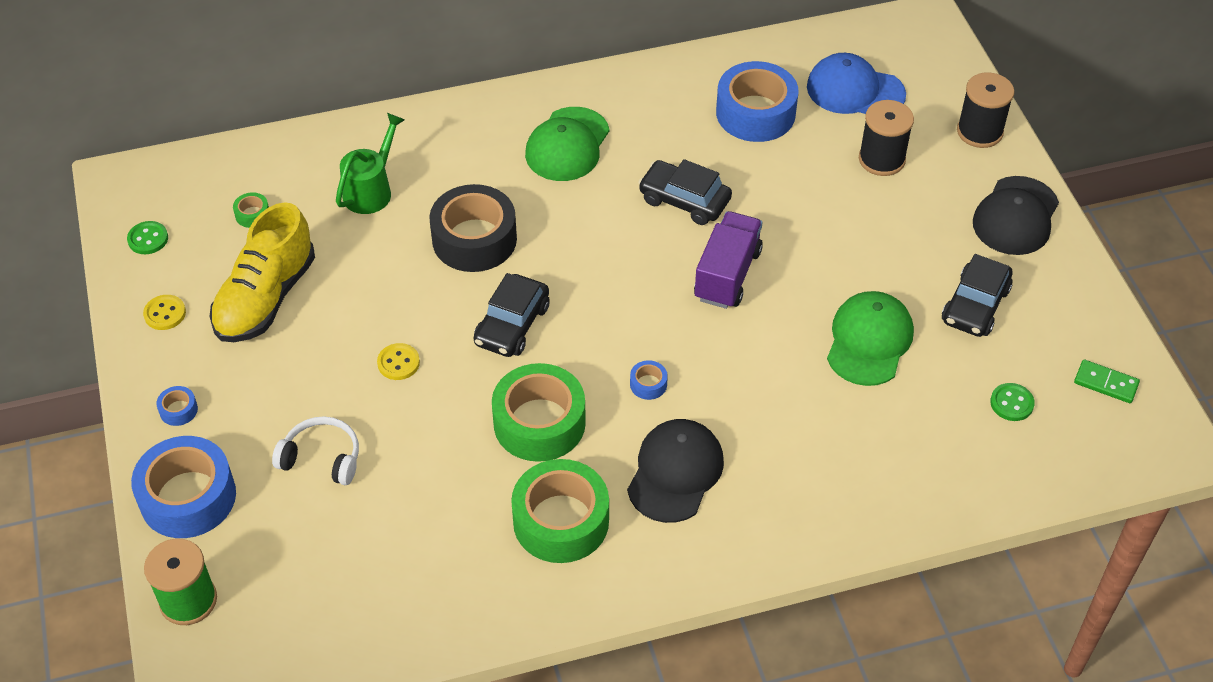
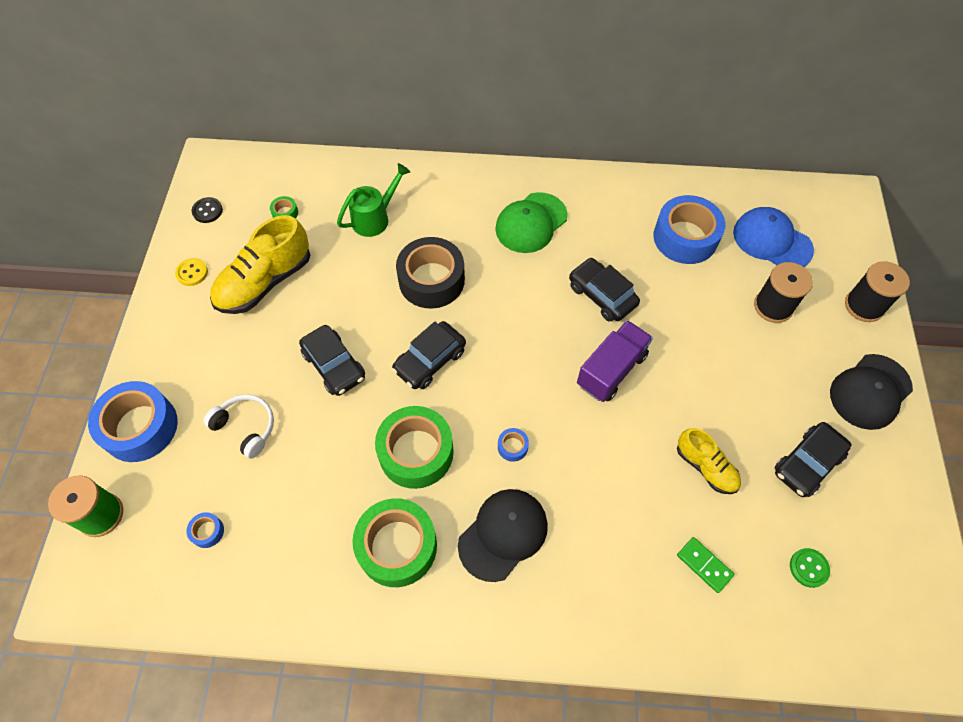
camera: 20 degrees right, 10 degrees up
green button [127,221,168,254] -> black button [192,197,223,223]
blue tape [156,386,198,426] -> blue tape moved to [187,512,224,548]
yellow button [377,343,420,380] -> black car [299,325,365,396]
green cap [827,291,914,386] -> yellow shoe [677,428,741,494]
green domino [1074,359,1140,403] -> green domino moved to [677,537,735,593]

